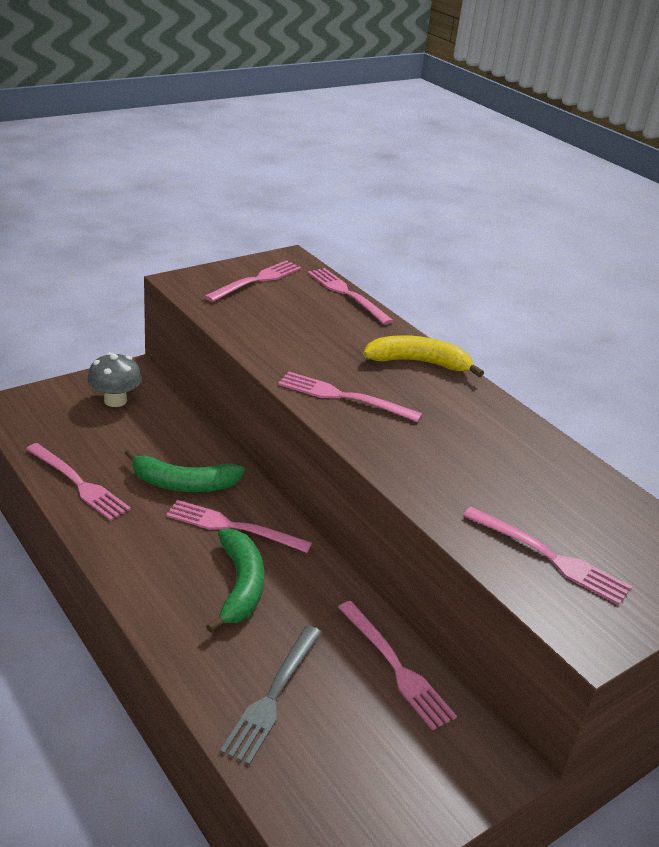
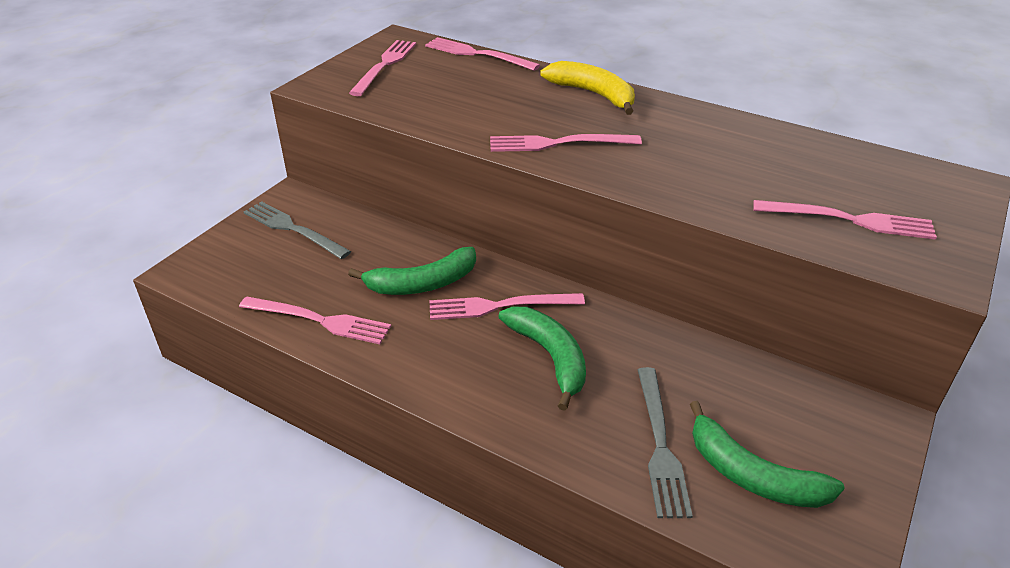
camera: 20 degrees left, 5 degrees up
grey mushroom [87,352,142,407] -> grey fork [244,201,351,259]
pink fork [338,601,457,731] -> none
yellow banana [363,335,484,377] -> yellow banana turned 60 degrees clockwise [540,61,635,115]
none -> green banana [690,401,844,508]

